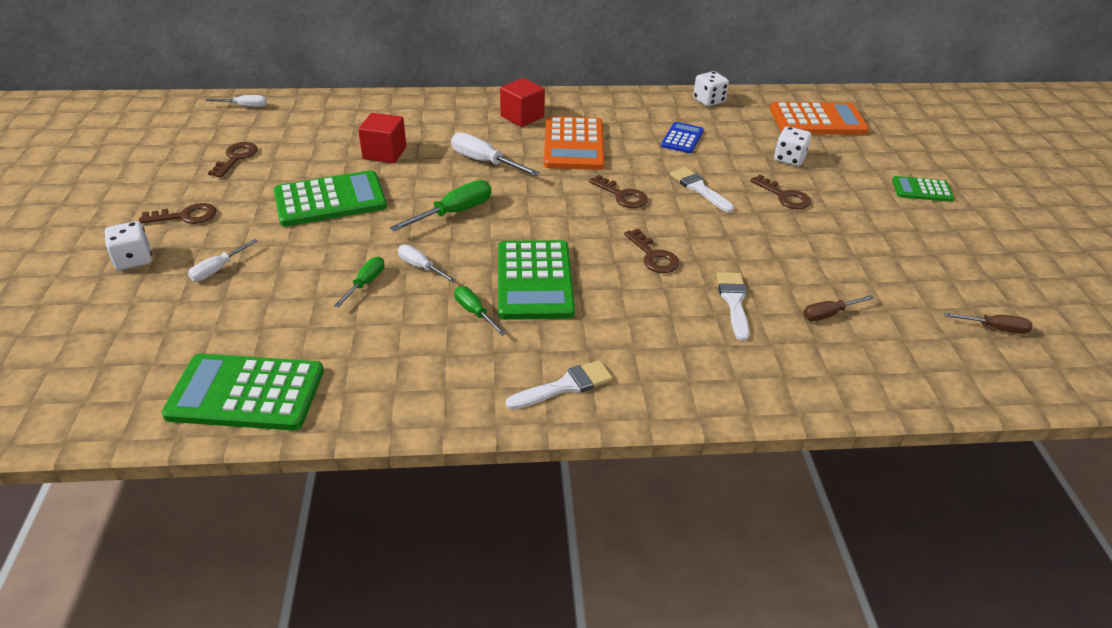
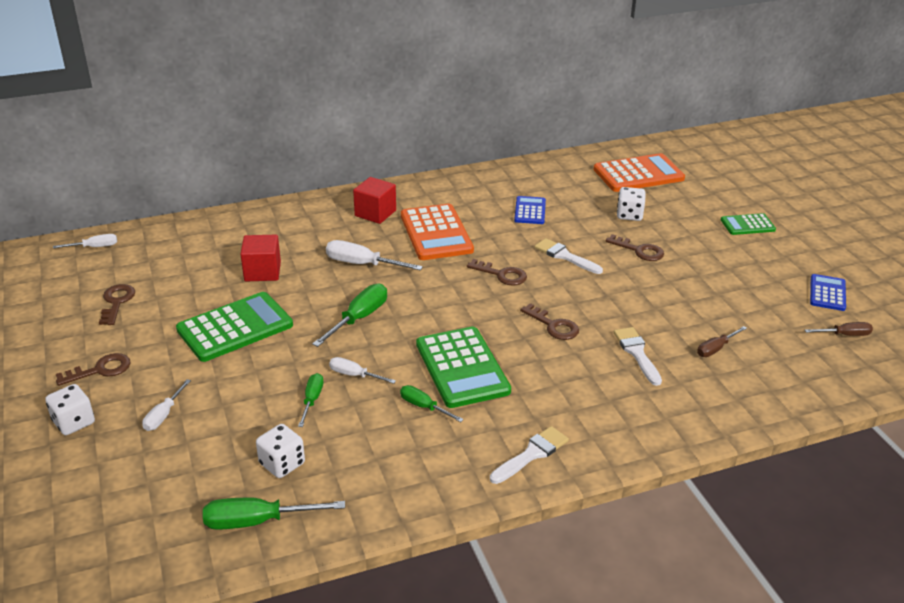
camera: 15 degrees left, 5 degrees down
green calculator [162,353,324,431] -> green screwdriver [203,498,345,530]
white dice [693,71,729,107] -> white dice moved to [256,424,305,478]
none -> blue calculator [810,274,846,311]

